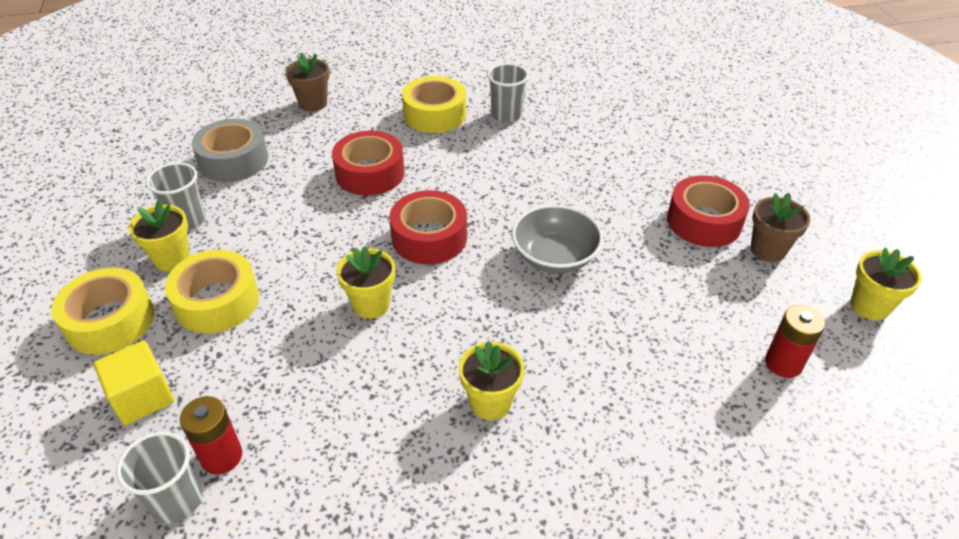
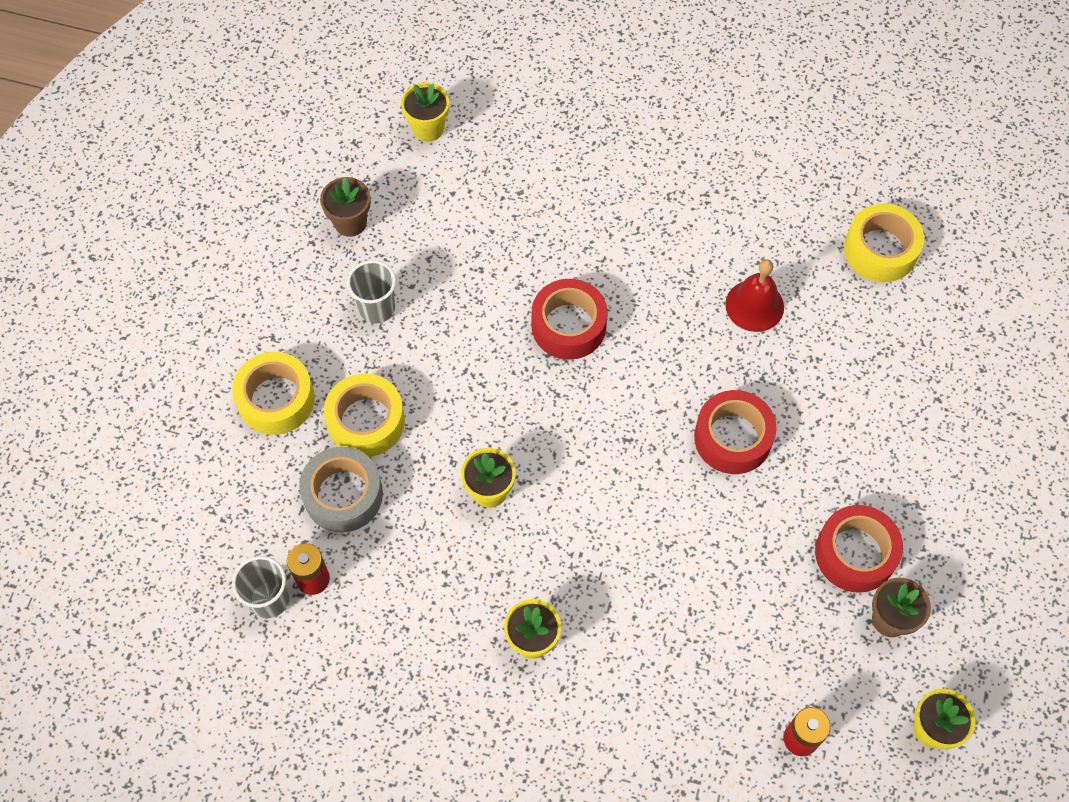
camera: 30 degrees right, 20 degrees up
yellow cube [94,341,174,425] -> none
yellow flower pot [129,200,190,271] -> yellow flower pot moved to [401,82,449,142]
grey tape [192,119,268,182] -> grey tape moved to [299,447,383,532]
brown flower pot [285,52,329,112] -> brown flower pot moved to [320,177,371,237]
red tape [389,190,467,264] -> red tape moved to [694,390,777,474]
yellow tape [402,76,466,133] -> yellow tape moved to [844,203,924,282]
grey cup [487,63,529,123] -> red bell [725,259,784,332]
grey bowl [512,205,603,273] -> none

